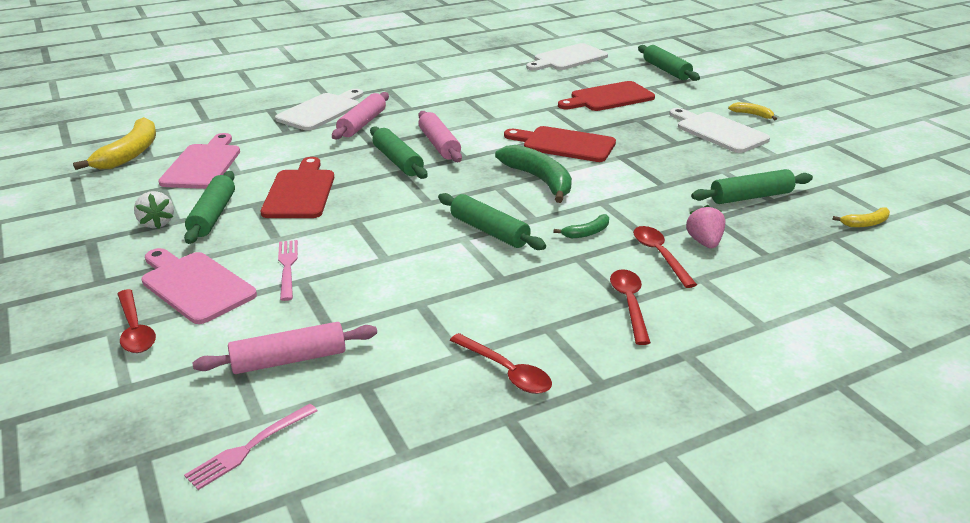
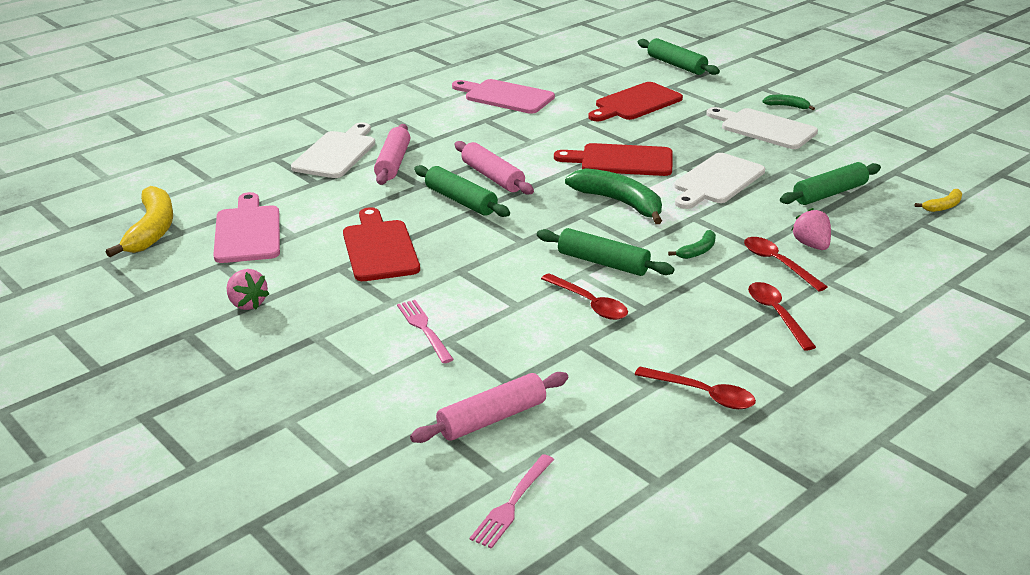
camera: 15 degrees left, 0 degrees up
red spoon [118,289,156,353] -> red spoon moved to [541,273,628,320]
white strawberry [134,191,174,229] -> pink strawberry [227,269,269,310]
pink cutting board [141,248,257,324] -> pink cutting board moved to [452,79,555,114]
green rolling pin [184,171,235,244] -> none
white cutting board [526,43,608,71] -> white cutting board moved to [674,153,765,209]
yellow banana [728,102,777,120] -> green banana [762,95,815,110]

